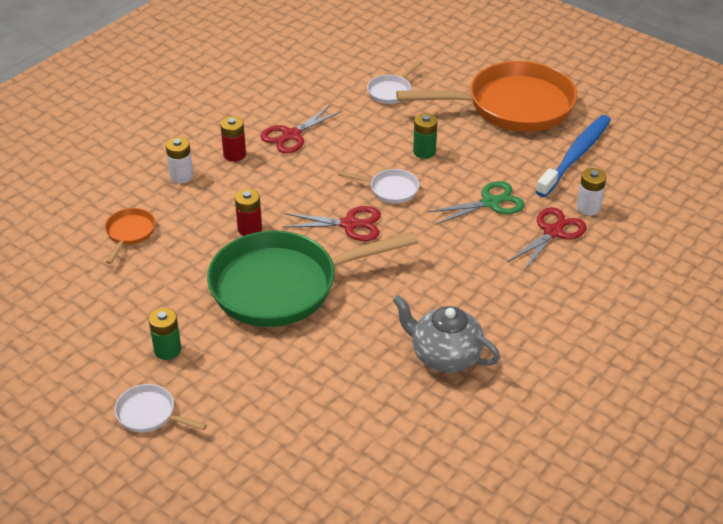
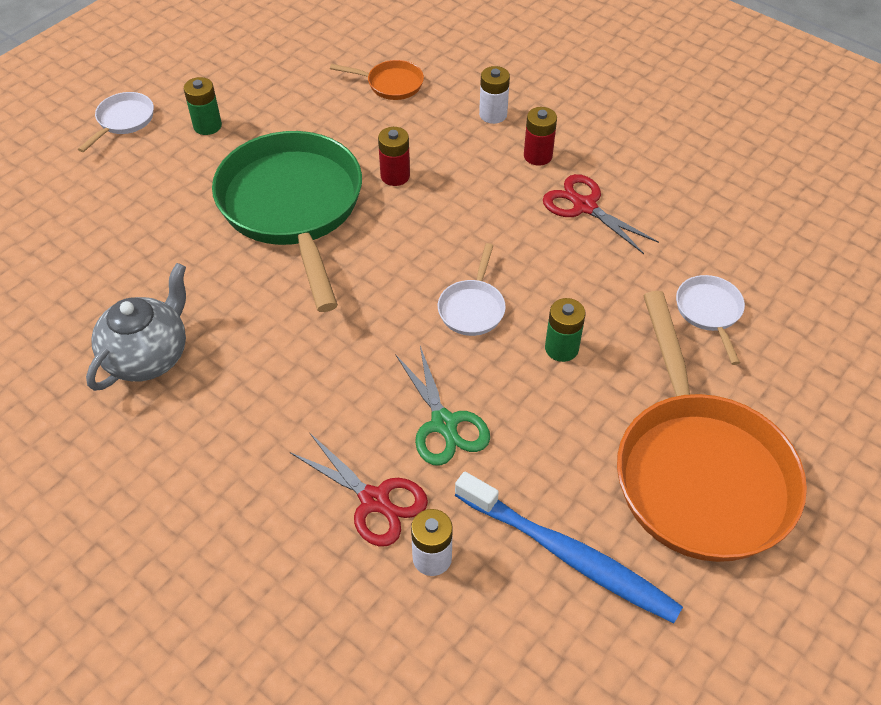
camera: 90 degrees right, 10 degrees up
red scissors [282,206,381,241] -> none
white pan [367,60,422,104] -> white pan turned 45 degrees clockwise [676,275,745,365]

